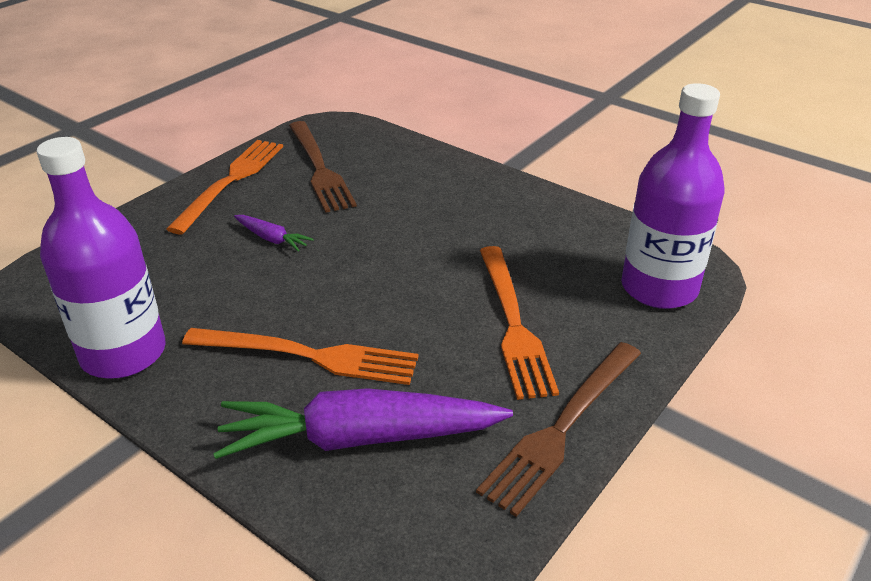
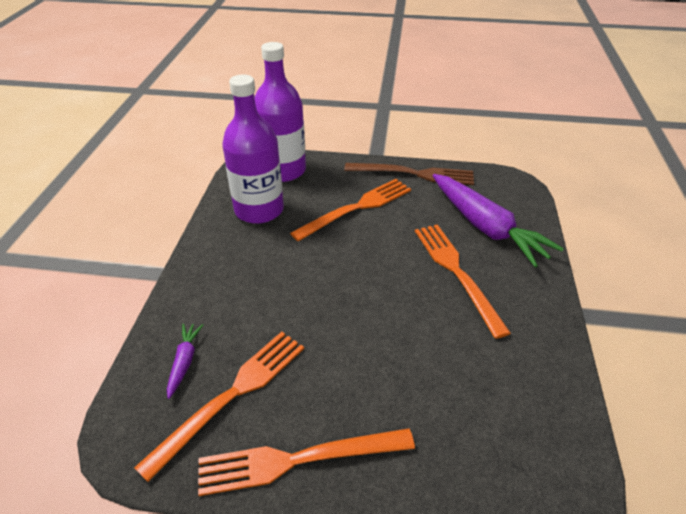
camera: 120 degrees left, 5 degrees up
purple bottle [37,137,166,378] -> purple bottle moved to [222,74,284,224]
purple carrot [234,215,314,252] -> purple carrot moved to [167,324,203,399]
brown fork [289,121,357,213] -> orange fork [134,332,304,482]

